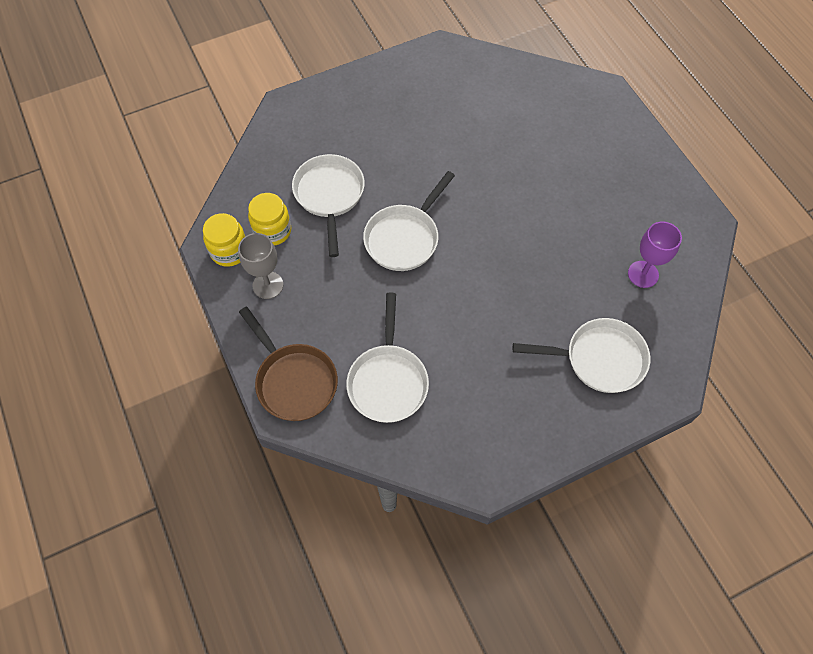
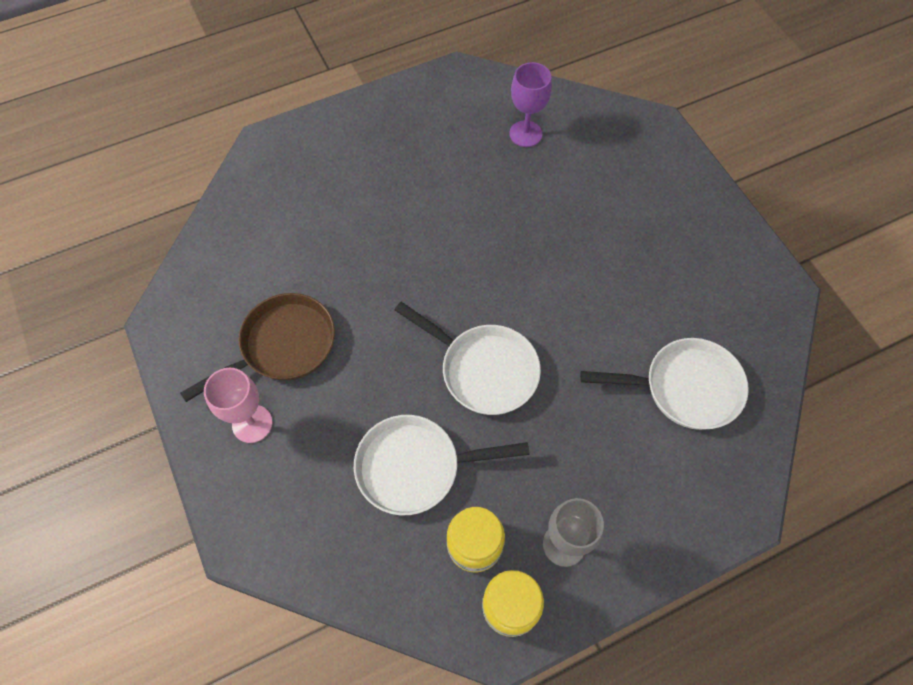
camera: 90 degrees left, 0 degrees up
brown pan [239,307,338,421] -> brown pan moved to [180,293,335,402]
white pan [513,318,650,393] -> none
none -> pink goblet [204,368,272,443]

